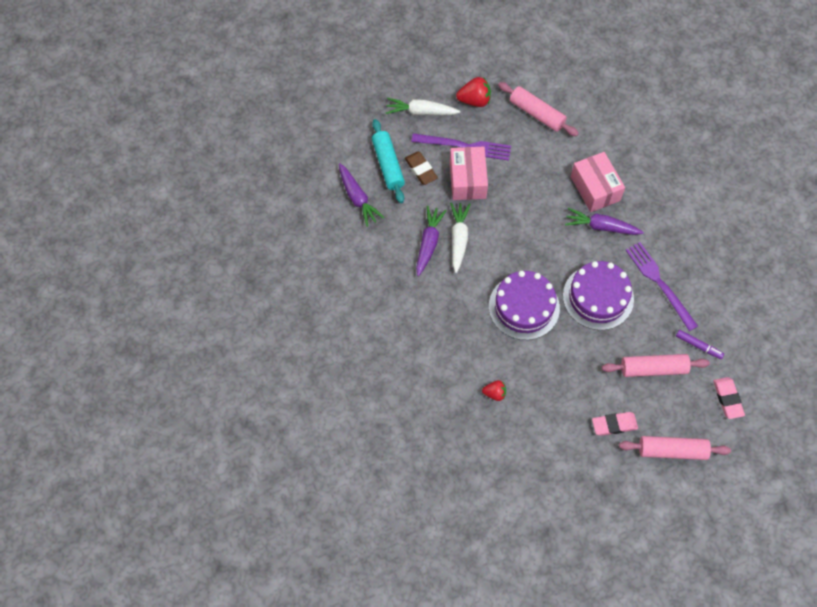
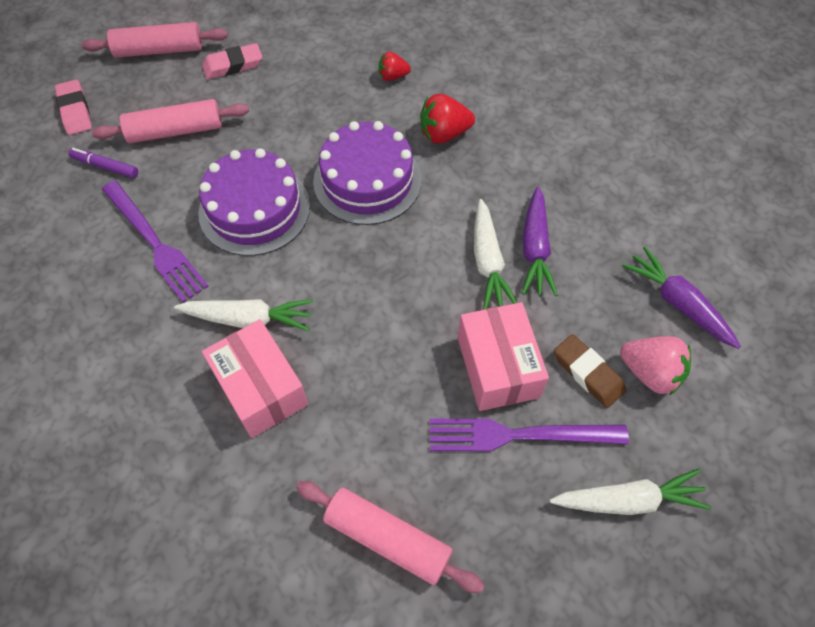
camera: 170 degrees right, 5 degrees down
turquoise rolling pin [372,119,405,203] -> pink strawberry [620,336,691,396]
red strawberry [456,77,491,107] -> red strawberry moved to [420,94,475,143]
purple carrot [565,208,644,235] -> white carrot [174,299,313,331]

